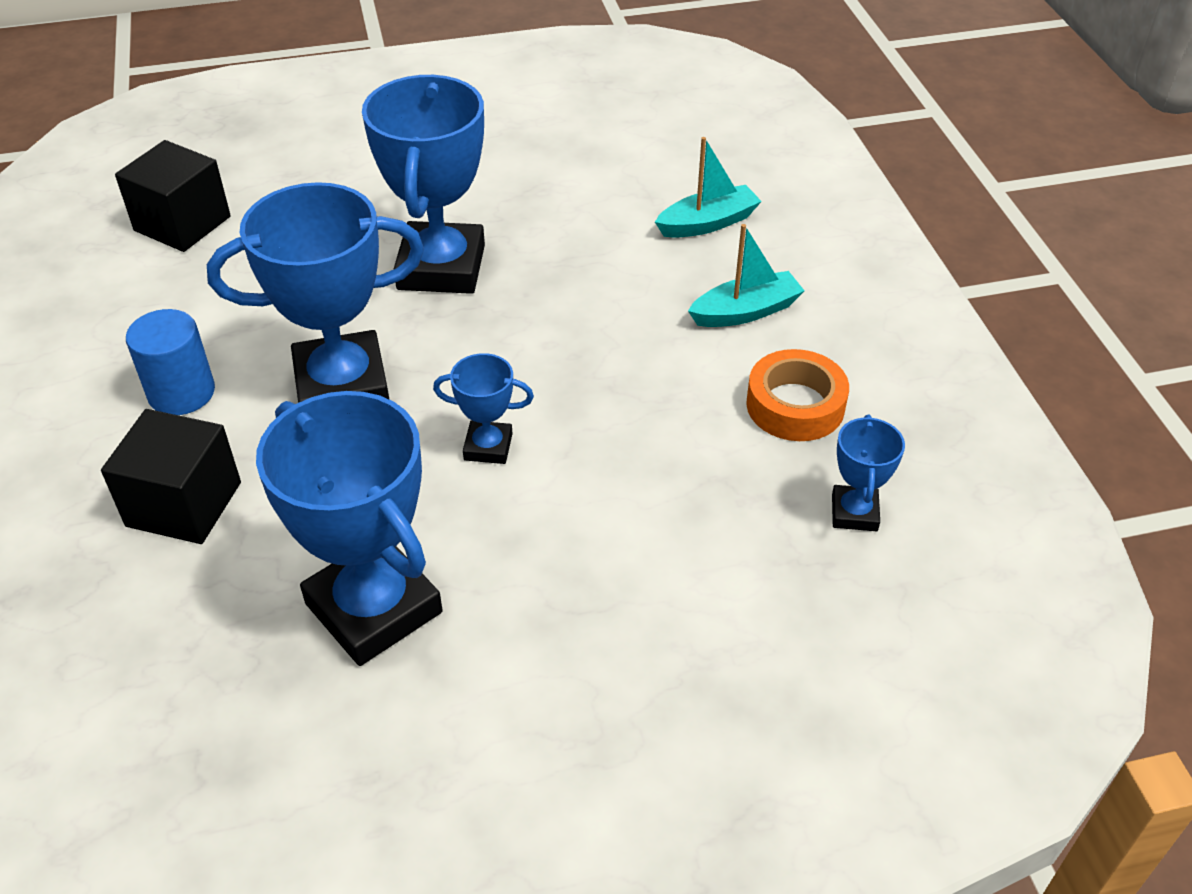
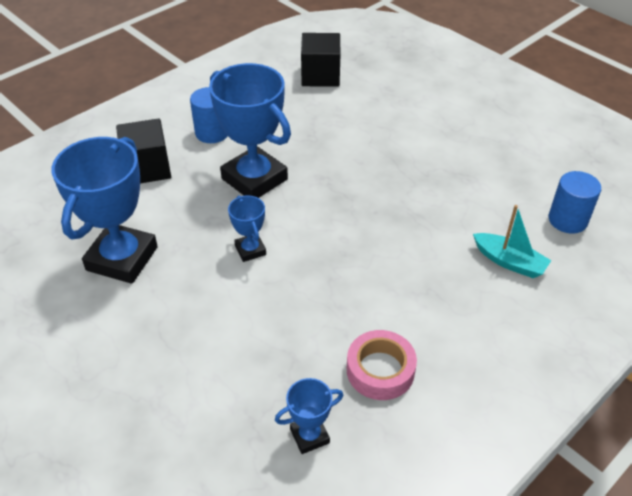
camera: 60 degrees right, 0 degrees up
blue trophy [362,75,485,294] -> none
turquoise boat [688,224,805,327] -> none
orange tape [746,349,849,441] -> pink tape [347,330,417,400]
none -> blue cylinder [549,171,601,234]

